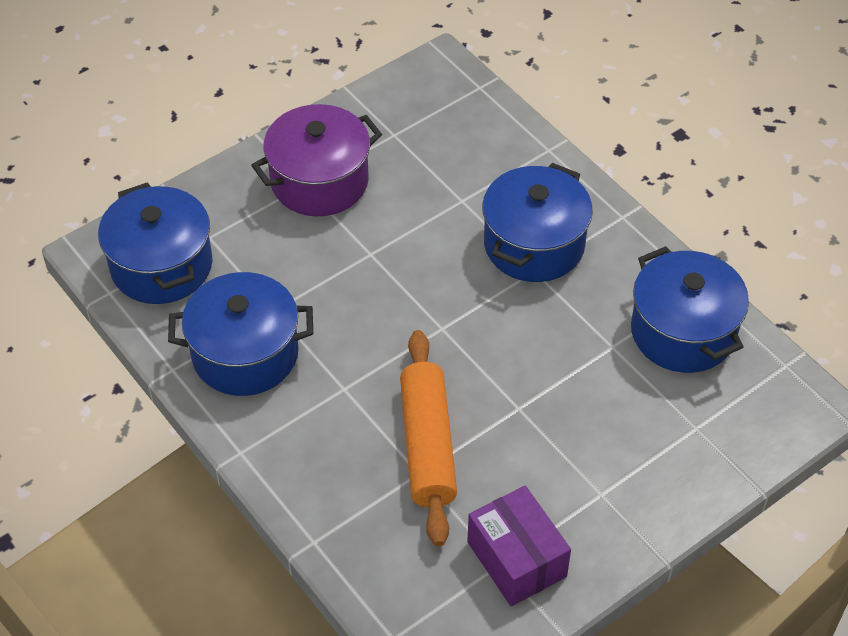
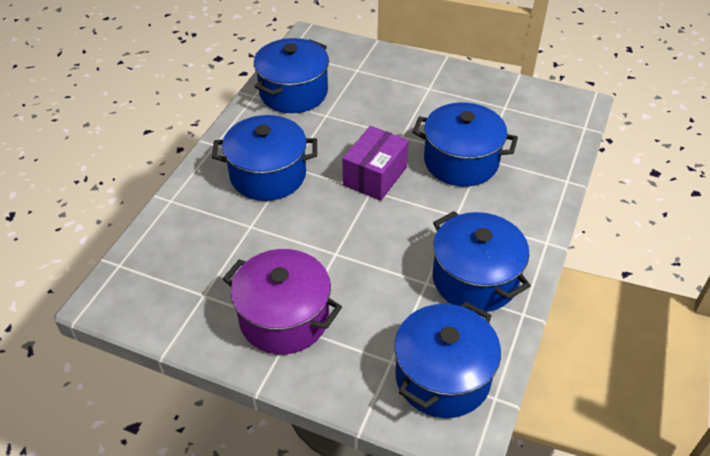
camera: 120 degrees left, 5 degrees down
orange rolling pin [400,330,457,546] -> blue pot [413,102,518,186]
purple box [467,486,571,606] -> purple box moved to [342,126,409,201]

